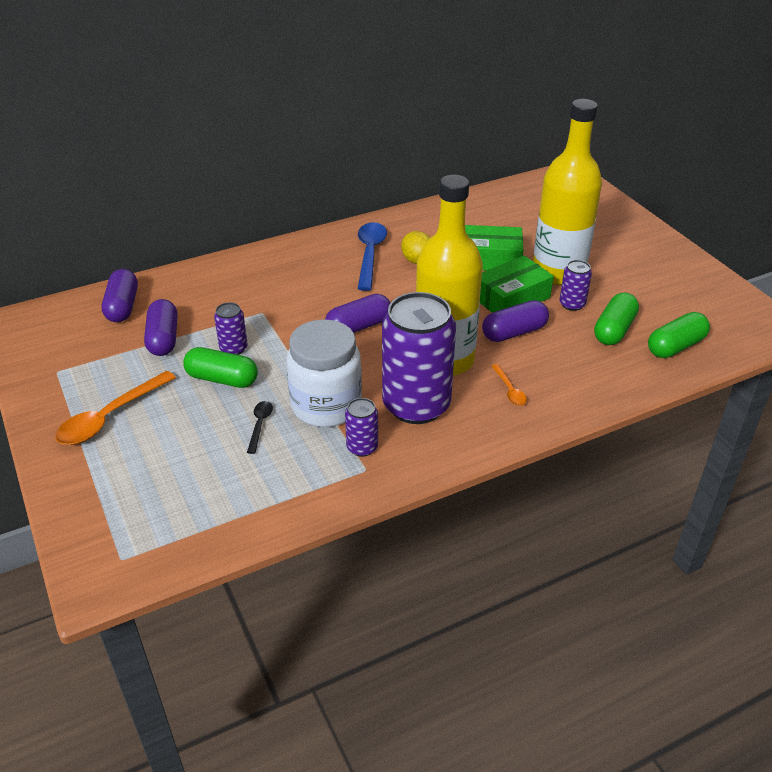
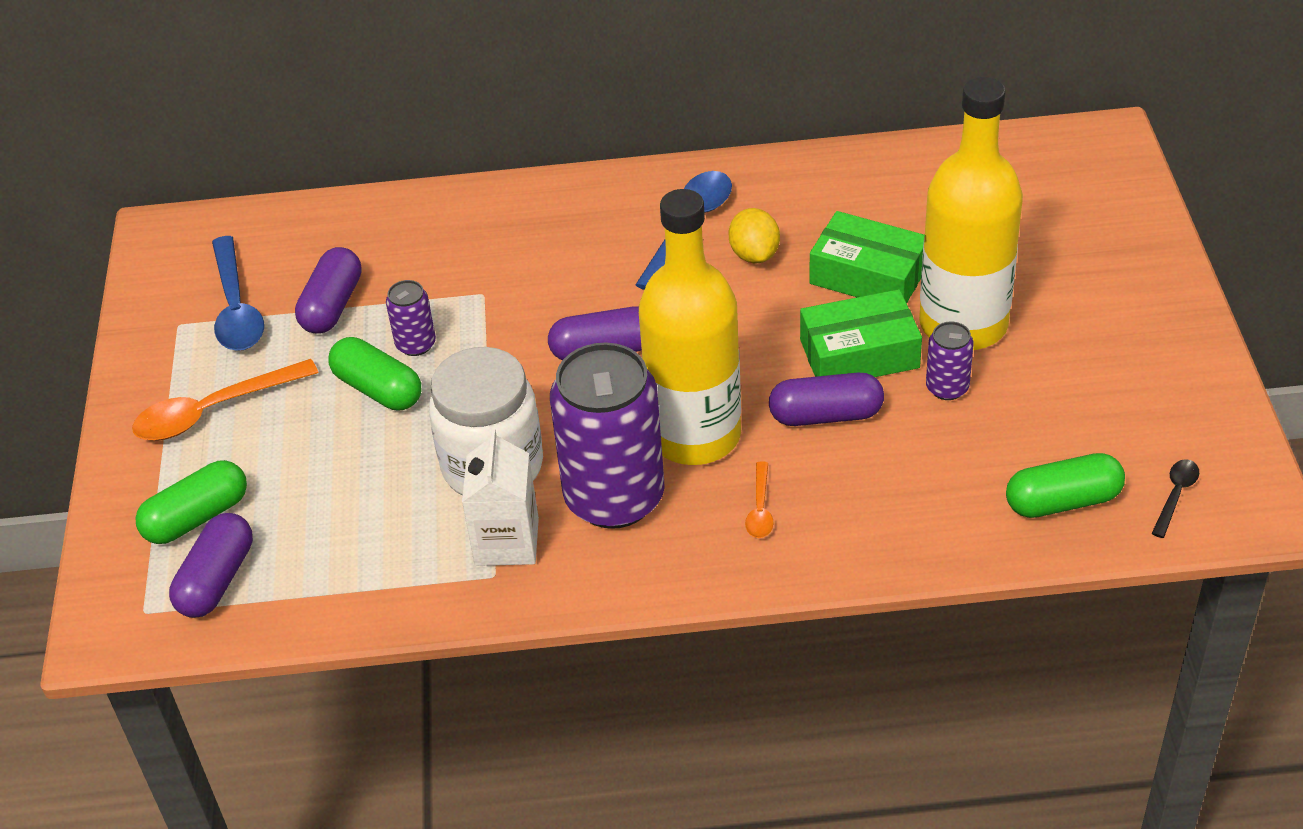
camera: 25 degrees right, 5 degrees up
purple capsule [102,269,138,322] -> purple capsule moved to [169,513,253,618]
black spoon [247,401,273,454] -> black spoon moved to [1151,459,1199,538]
purple can [345,398,378,457] -> white carton [462,428,539,566]
green capsule [594,293,639,345] -> green capsule moved to [135,460,247,544]
none -> blue spoon [212,236,264,351]

